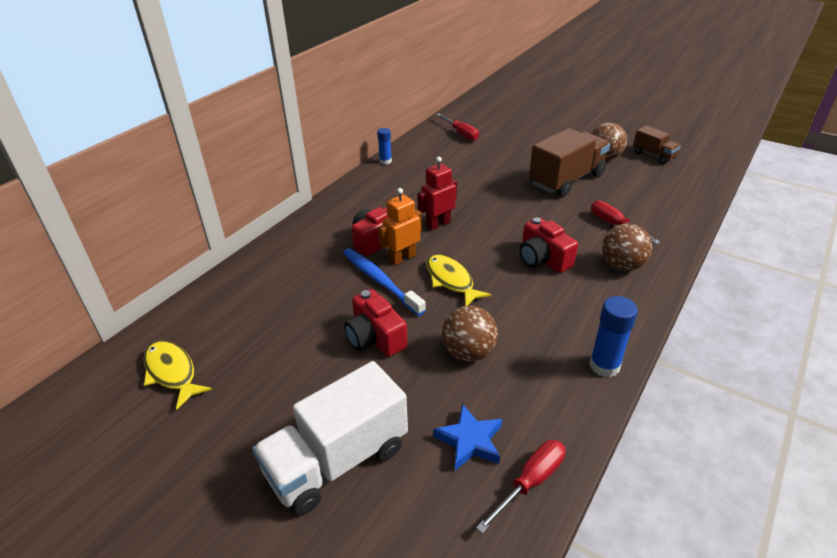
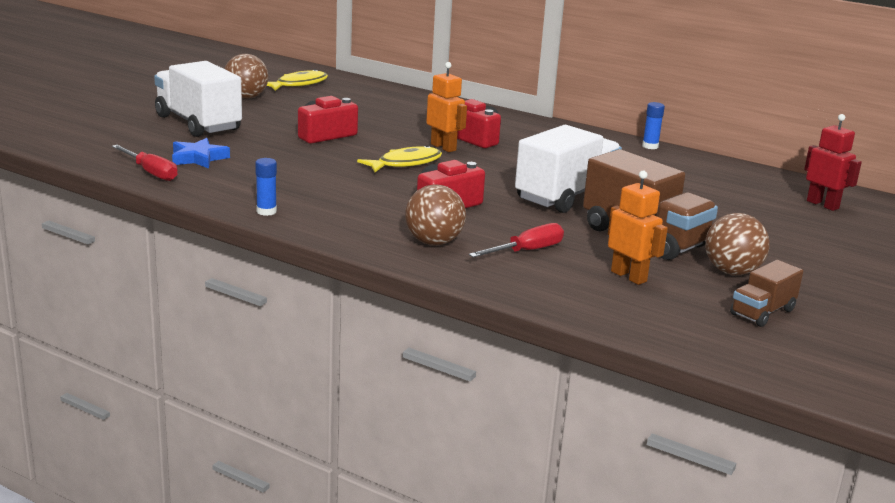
camera: 85 degrees right, 15 degrees down
blue toothbrush [343,249,426,316] -> none
red robot [417,157,457,231] -> red robot moved to [804,114,862,211]
red screwdriver [436,114,479,141] -> none
brown ball [442,306,498,362] -> brown ball moved to [224,54,268,99]
blue glue stick [589,296,638,377] -> blue glue stick [255,158,277,216], size x0.64
none -> white truck [515,125,622,213]
none -> orange robot [608,171,668,285]

